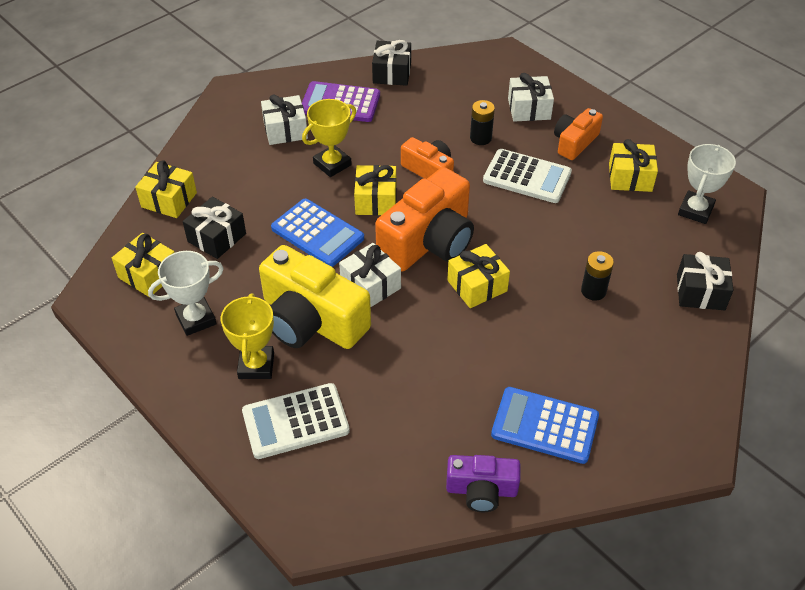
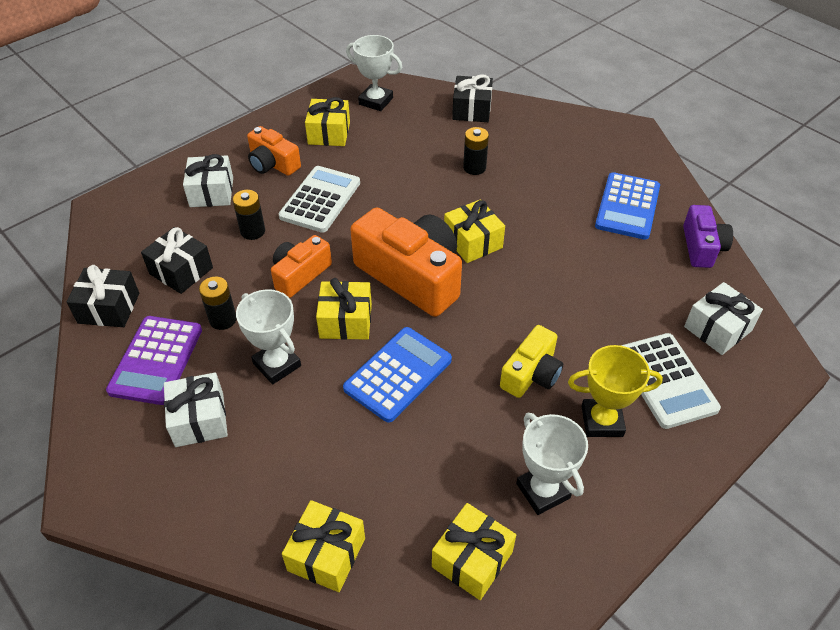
camera: 90 degrees left, 0 degrees up
black gift [183,197,246,259] -> black gift moved to [141,227,213,294]
yellow camera [259,245,371,349] -> yellow camera [500,325,563,398], size x0.56
yellow trophy [302,99,356,177] -> white trophy [236,289,301,384]
white gift [339,243,401,307] -> white gift moved to [684,282,763,355]
none -> black battery [199,277,237,330]

